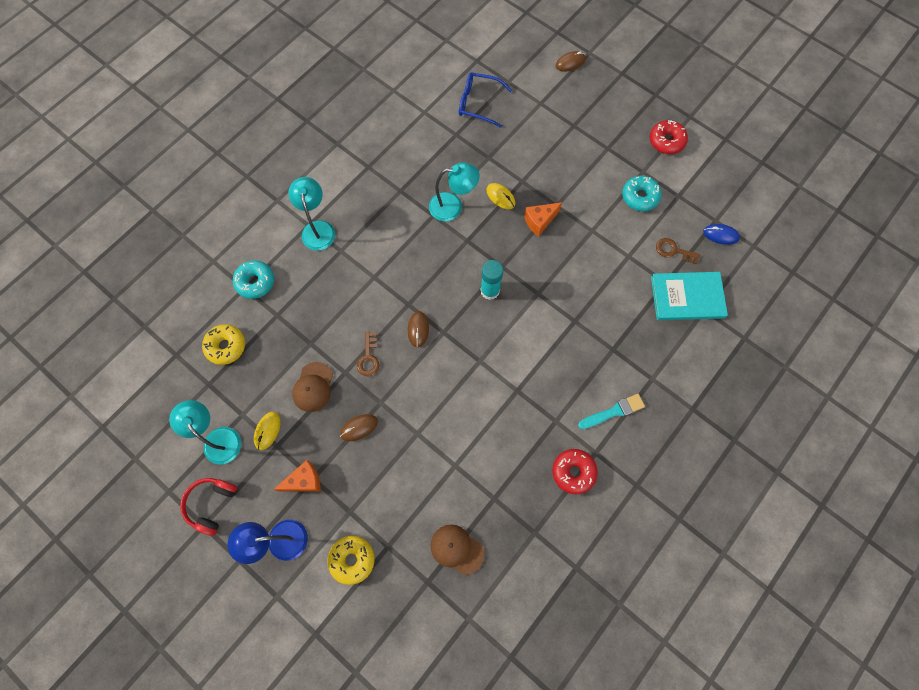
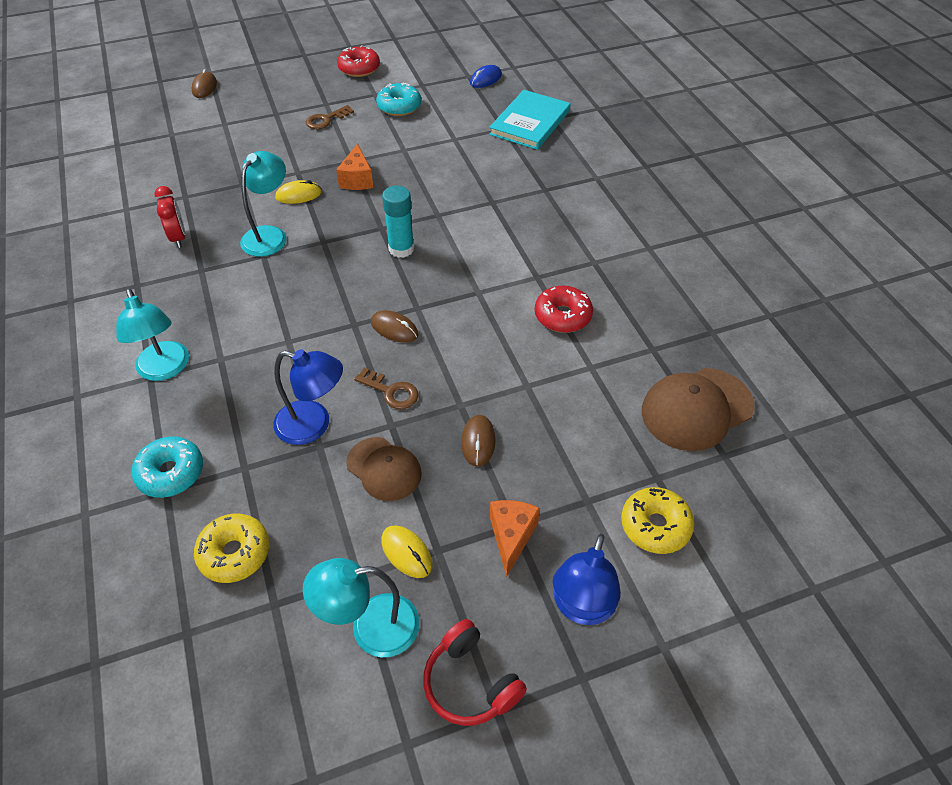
camera: 60 degrees left, 20 degrees down
turquoise lamp [288,177,335,251] -> turquoise lamp turned 135 degrees counterclockwise [116,289,189,381]
brown cap [430,524,484,575] -> brown cap [642,368,754,451], size x1.53
blue glasses [459,73,512,128] -> none
red donut [553,449,598,494] -> red donut moved to [535,286,593,333]
turquoise brush [578,394,645,429] -> none
brown key [656,238,700,264] -> brown key moved to [306,105,354,129]
none -> red clock [154,186,185,248]
none -> blue lamp [273,349,343,445]

